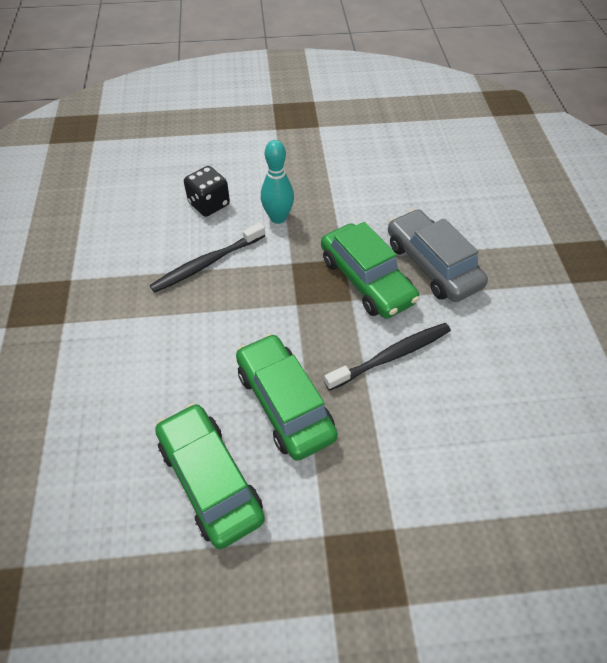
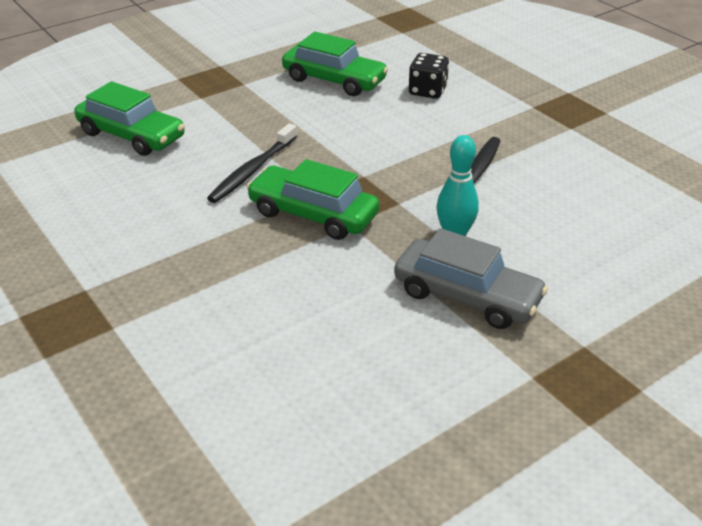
camera: 150 degrees right, 15 degrees down
black dice [184,166,230,217] -> black dice moved to [409,53,449,99]
green car [236,334,338,461] -> green car moved to [74,81,185,156]
grey car [388,209,488,302] -> grey car moved to [394,228,548,329]

